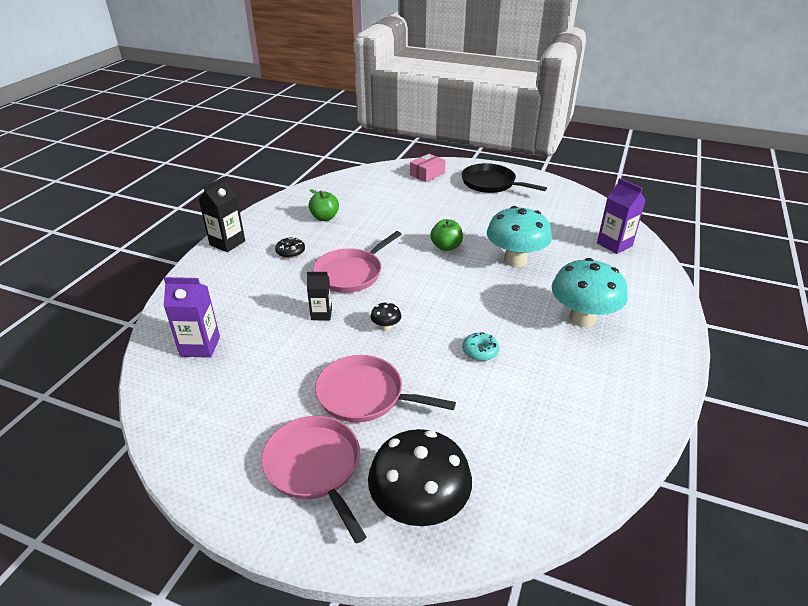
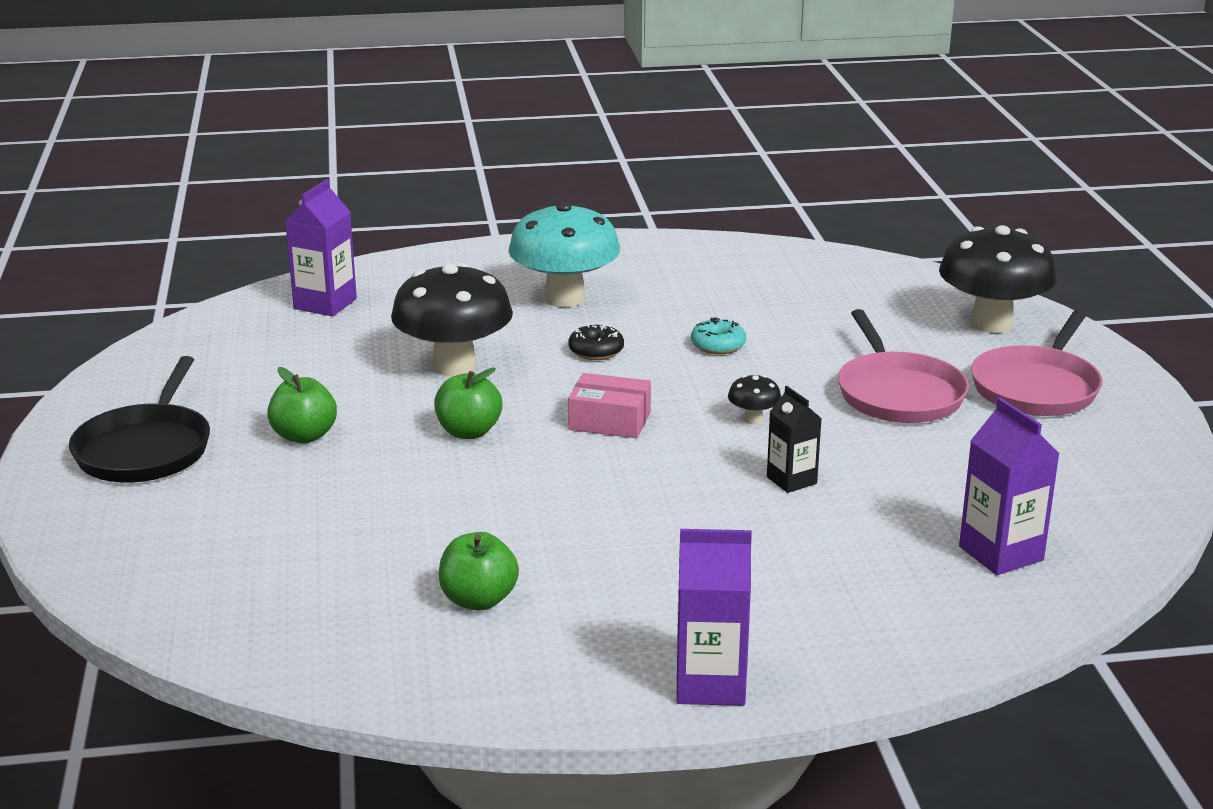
camera: 120 degrees left, 10 degrees down
black carton [199,177,245,252] -> purple carton [676,529,752,706]
black donut [275,237,305,258] -> black donut moved to [568,324,624,360]
pink pan [313,231,401,293] -> none
pink box [410,154,446,182] -> pink box moved to [568,373,651,438]
turquoise mushroom [487,206,552,267] -> black mushroom [391,263,513,377]
none -> green apple [267,367,337,444]

